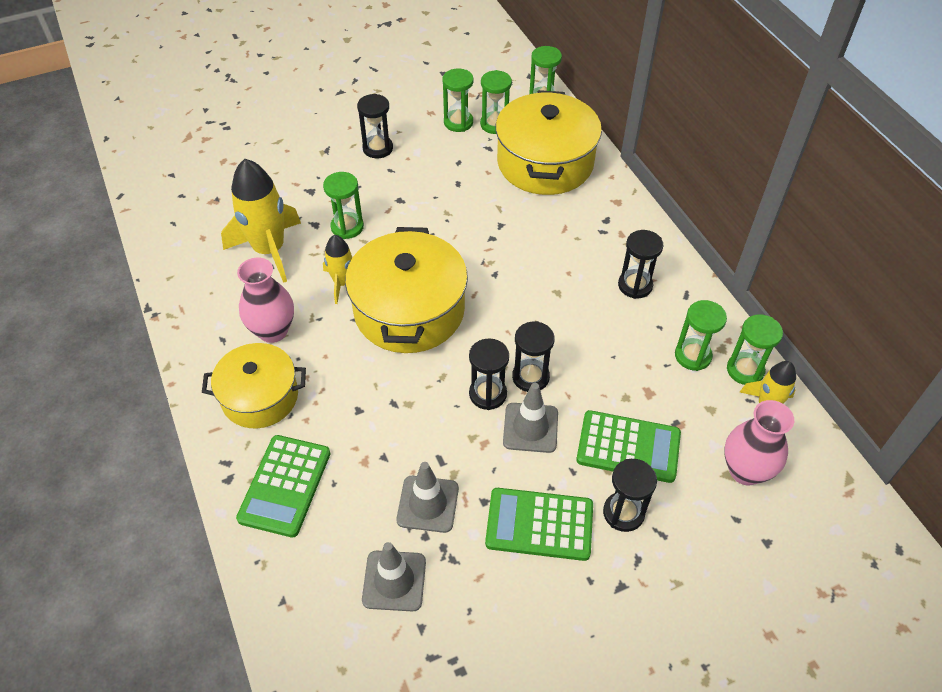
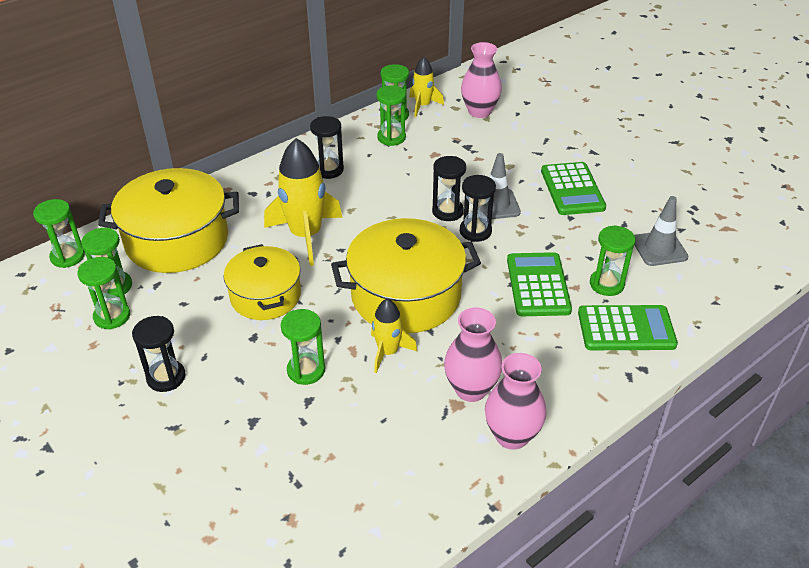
camera: 105 degrees left, 10 degrees down
yellow pot [202,343,306,428] -> yellow pot moved to [223,244,301,320]
yellow rocket [221,159,301,283] -> yellow rocket moved to [264,138,342,266]
grey traffic cone [397,462,459,533] -> none
green calculator [576,410,681,483] -> green calculator moved to [507,252,572,316]
black hourglass [603,459,657,532] -> none
none -> pink vase [485,353,546,450]
none -> green hourglass [590,225,636,296]

